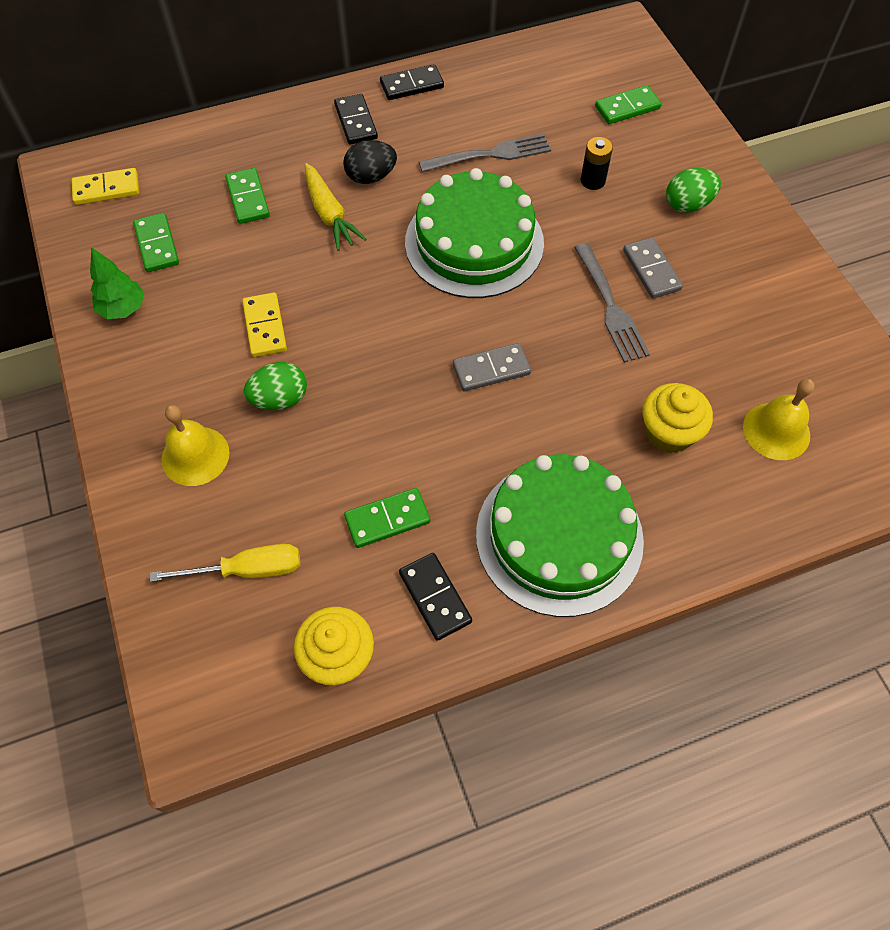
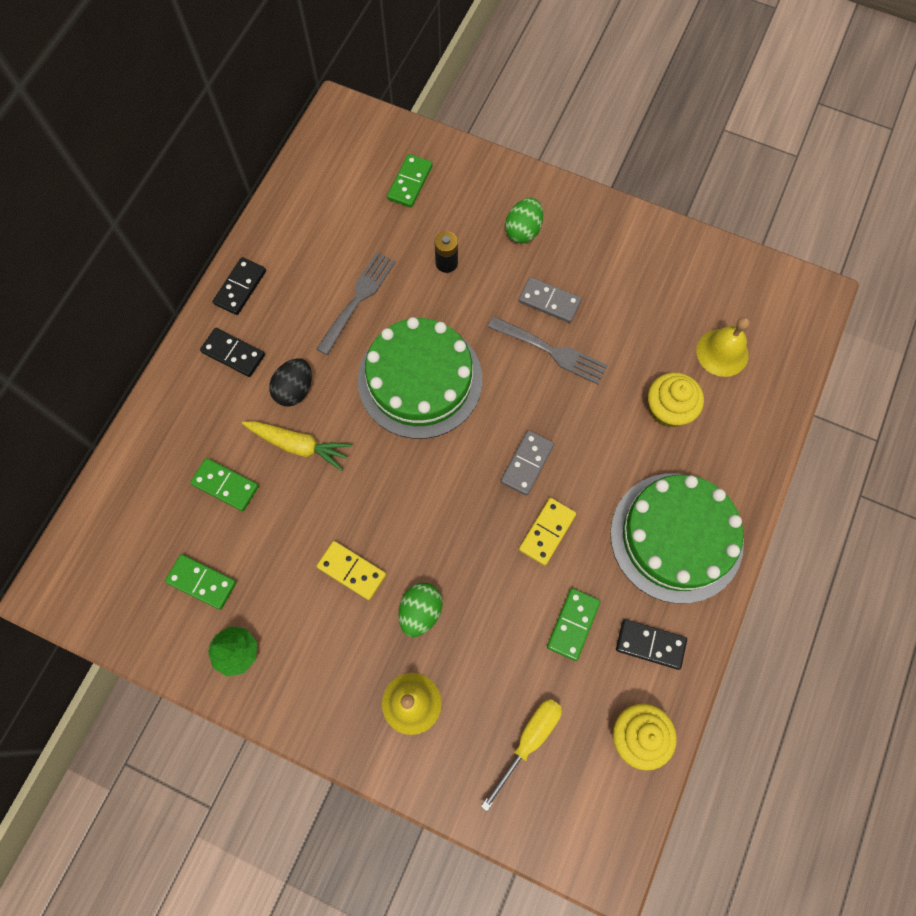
camera: 45 degrees left, 10 degrees up
yellow domino [72,168,139,205] -> yellow domino moved to [519,498,576,566]

